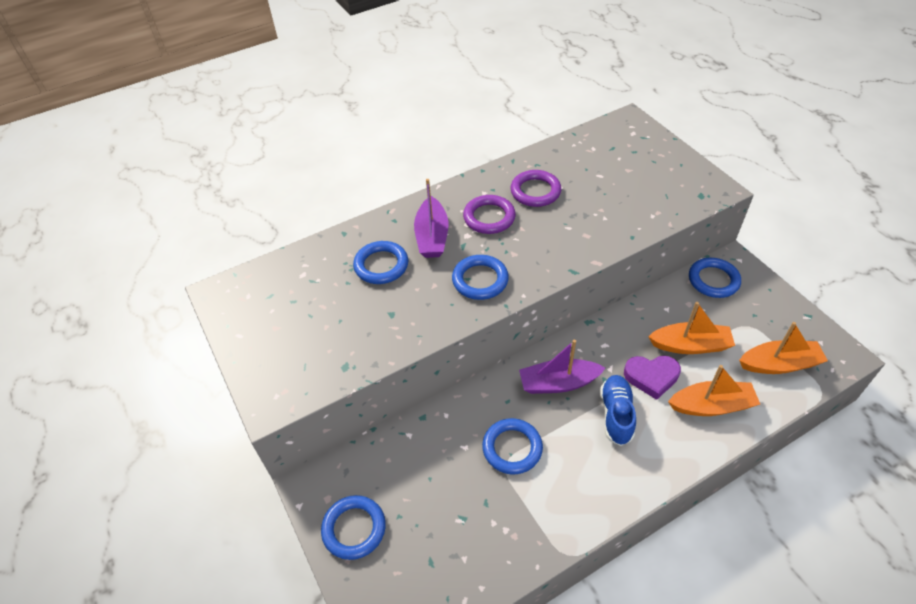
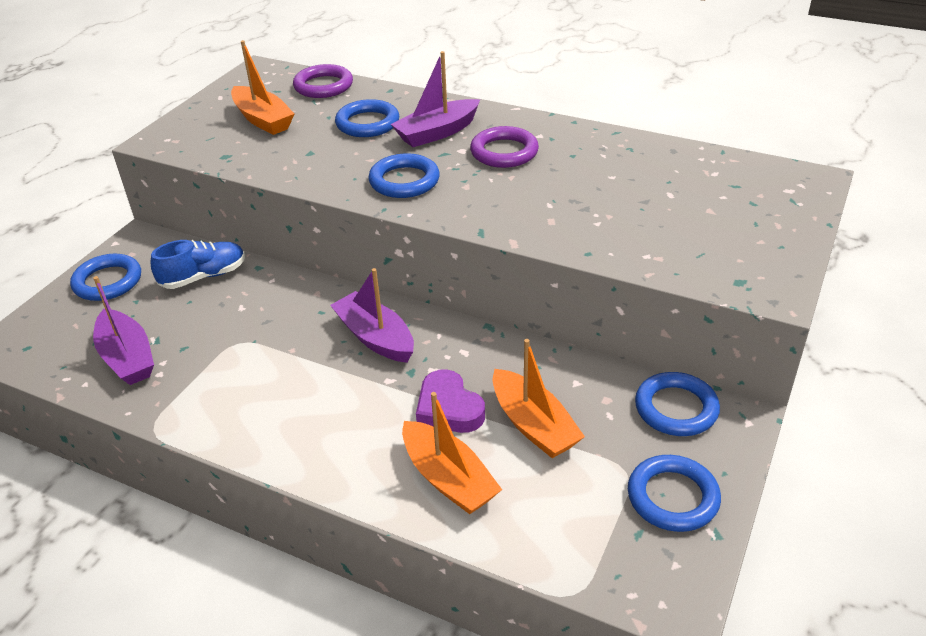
camera: 55 degrees right, 10 degrees down
blue ring [482,418,543,474] -> blue ring moved to [628,455,721,532]
purple ring [510,170,561,207] -> purple ring moved to [293,64,353,98]
blue shoe [600,375,636,446] -> blue shoe moved to [151,240,245,289]
orange boat [739,322,828,374] -> orange boat moved to [231,40,295,135]
none -> purple boat [93,276,154,385]

